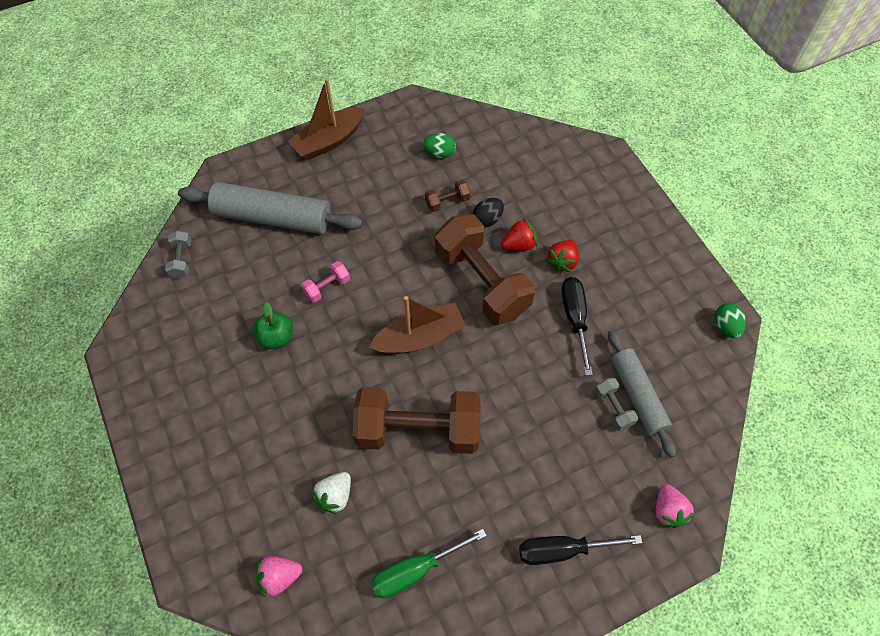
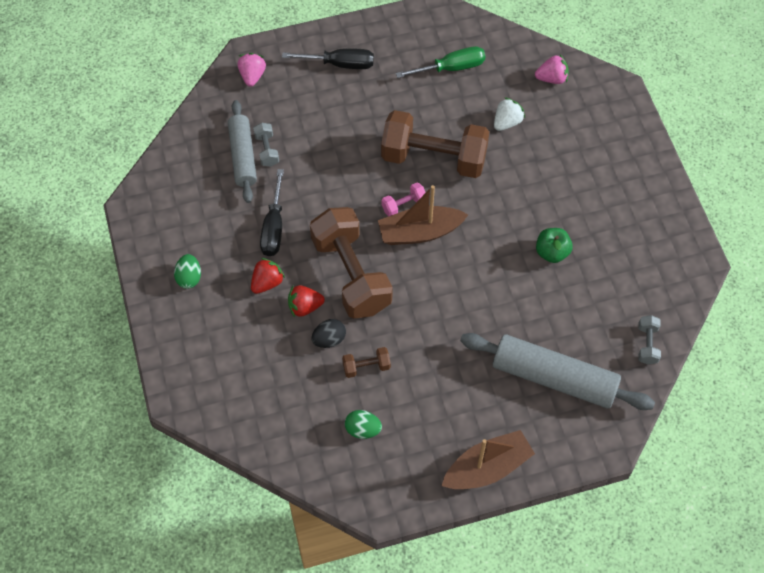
camera: 170 degrees left, 0 degrees up
pink dumbbell [301,261,350,303] -> pink dumbbell moved to [382,183,426,217]
green egg [715,303,746,338] -> green egg moved to [174,254,201,289]

